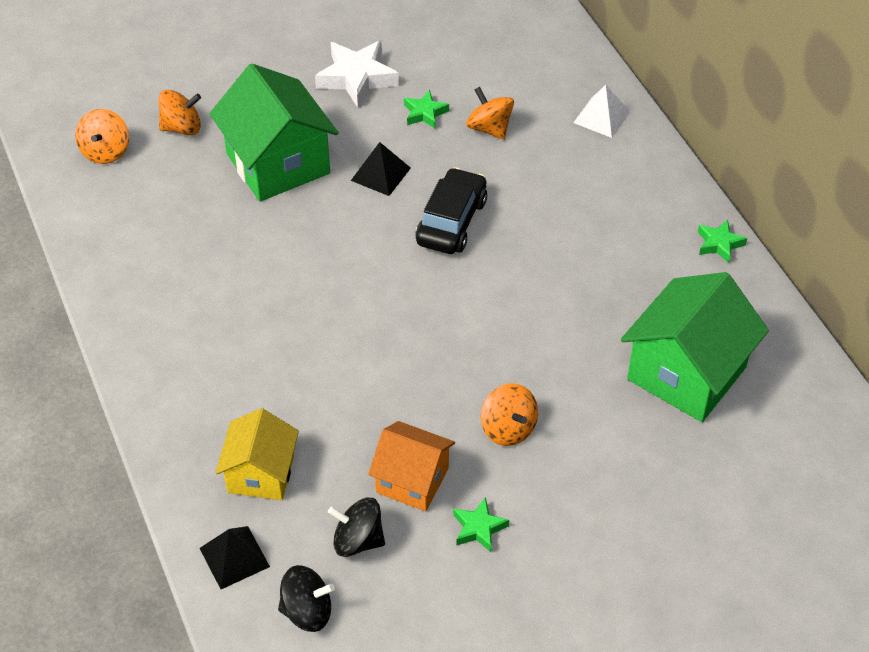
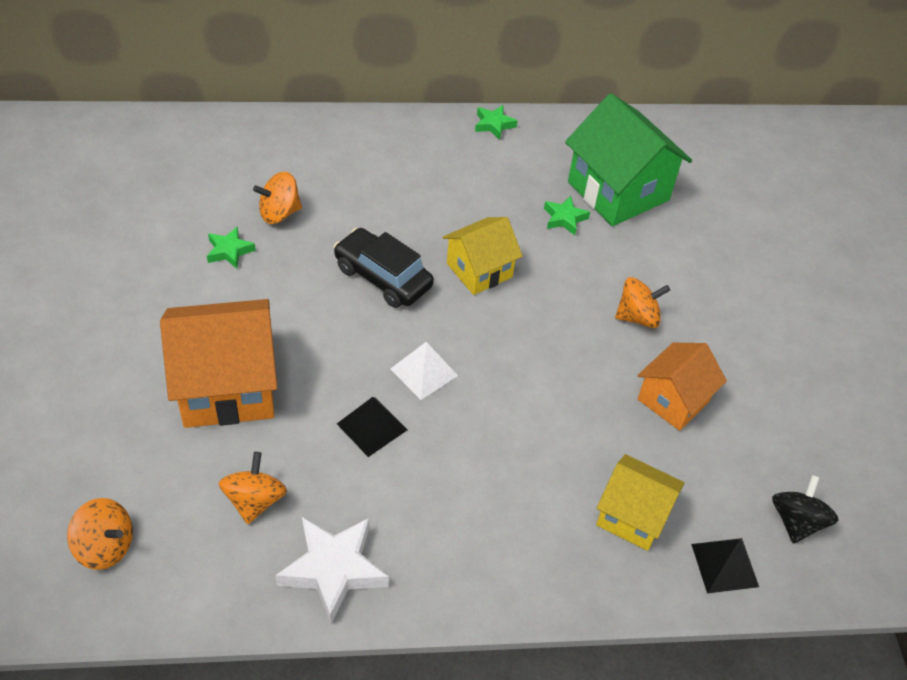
camera: 75 degrees left, 0 degrees up
orange spinning top [158,90,201,135] -> orange spinning top moved to [219,452,287,524]
green house [210,64,339,201] -> orange house [160,299,277,428]
white star [315,41,399,108] -> white star moved to [276,517,389,624]
black spinning top [328,498,385,557] -> none
black pyramid [351,142,411,196] -> black pyramid moved to [337,397,407,457]
green star [453,497,509,552] -> green star moved to [544,196,590,235]
white pyramid [573,85,630,138] -> white pyramid moved to [390,342,458,400]
none -> yellow house [443,217,523,295]

